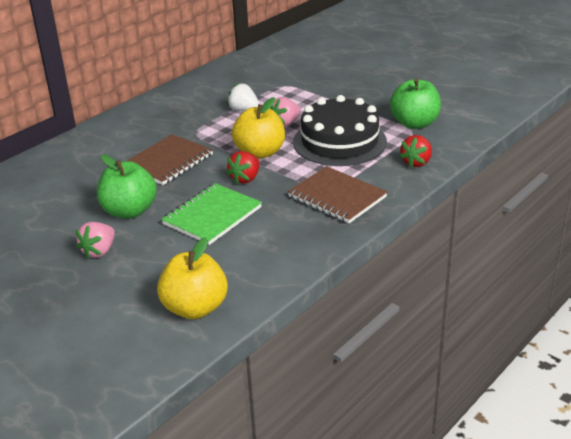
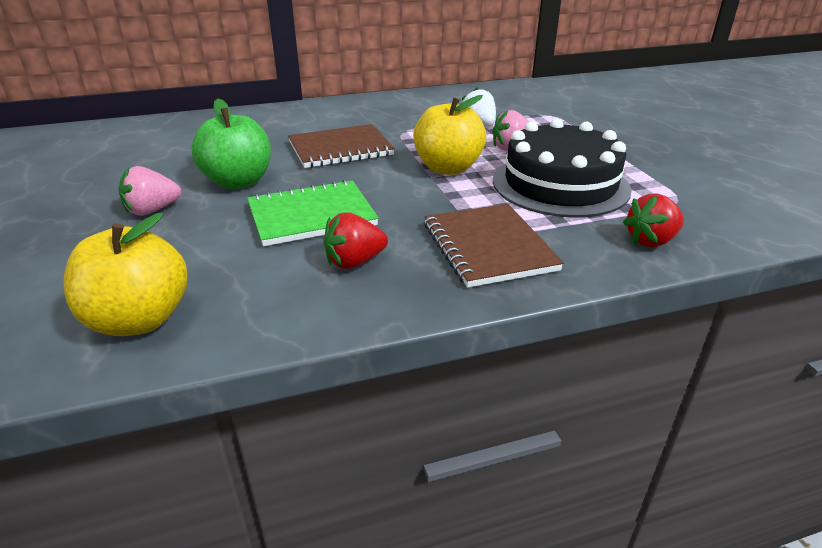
camera: 30 degrees right, 0 degrees up
red strawberry [226,151,260,184] -> red strawberry moved to [323,212,388,269]
green apple [390,78,441,129] -> none

